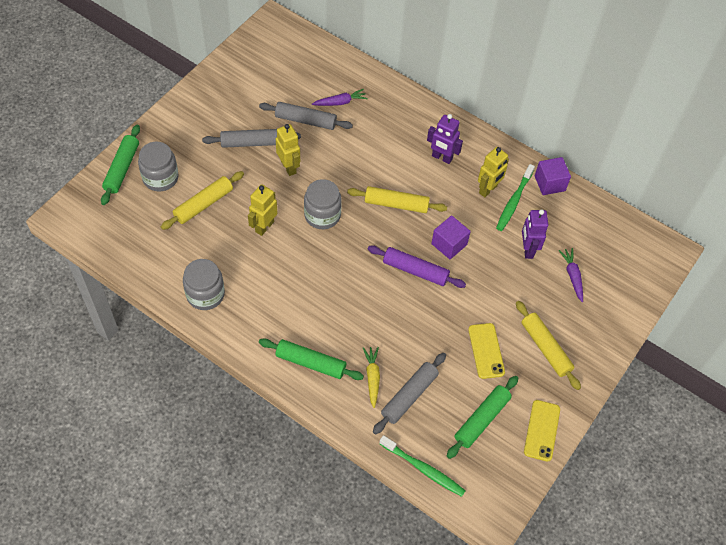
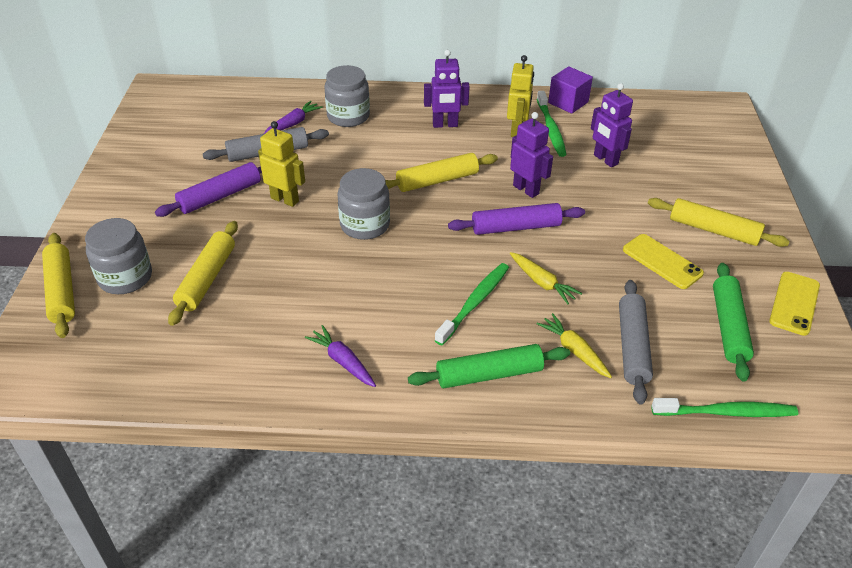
camera: 30 degrees left, 15 degrees down
green rolling pin [101,125,140,205] -> yellow rolling pin [42,233,75,338]
grey jar [183,259,225,310] -> grey jar moved to [325,65,370,127]
grey rolling pin [202,129,301,148] -> purple rolling pin [155,162,262,217]
yellow robot [248,184,277,236] -> none
purple cube [431,215,471,259] -> purple robot [510,112,553,198]
yellow phone [524,400,560,462] -> yellow phone turned 45 degrees clockwise [769,272,820,336]
purple carrot [558,248,583,302] -> purple carrot moved to [305,325,376,387]
none -> green toothbrush [434,263,509,345]
none -> yellow carrot [510,252,582,304]

